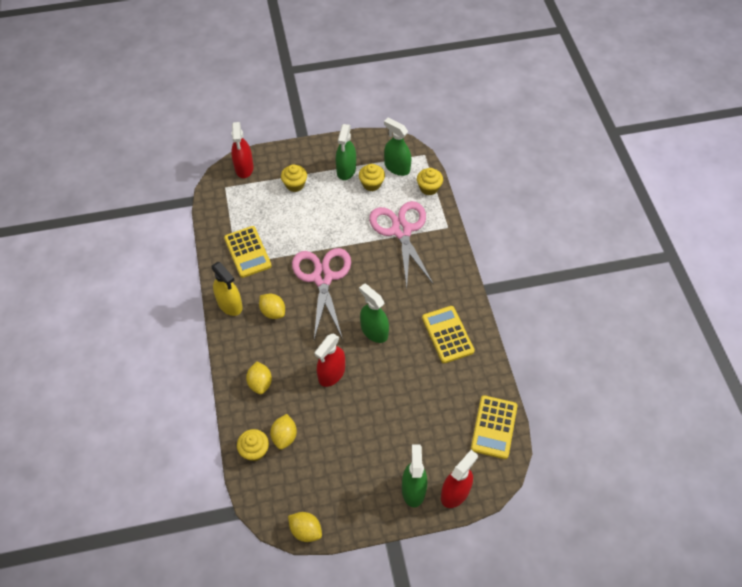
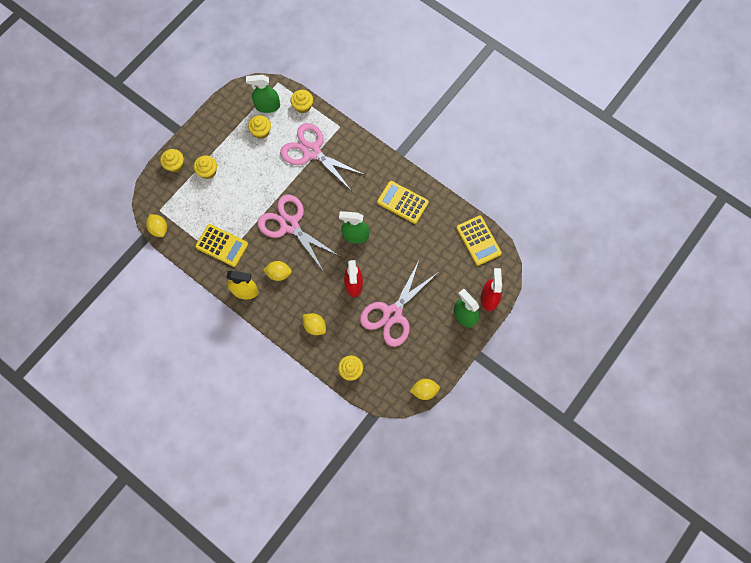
camera: 40 degrees left, 15 degrees up
red spray bottle [231,122,254,178] -> none
yellow lemon [270,414,297,450] -> yellow lemon moved to [146,214,167,237]
green spray bottle [336,124,356,180] -> none
none -> yellow cupcake [160,149,184,173]
none -> pink scissors [360,261,439,347]

